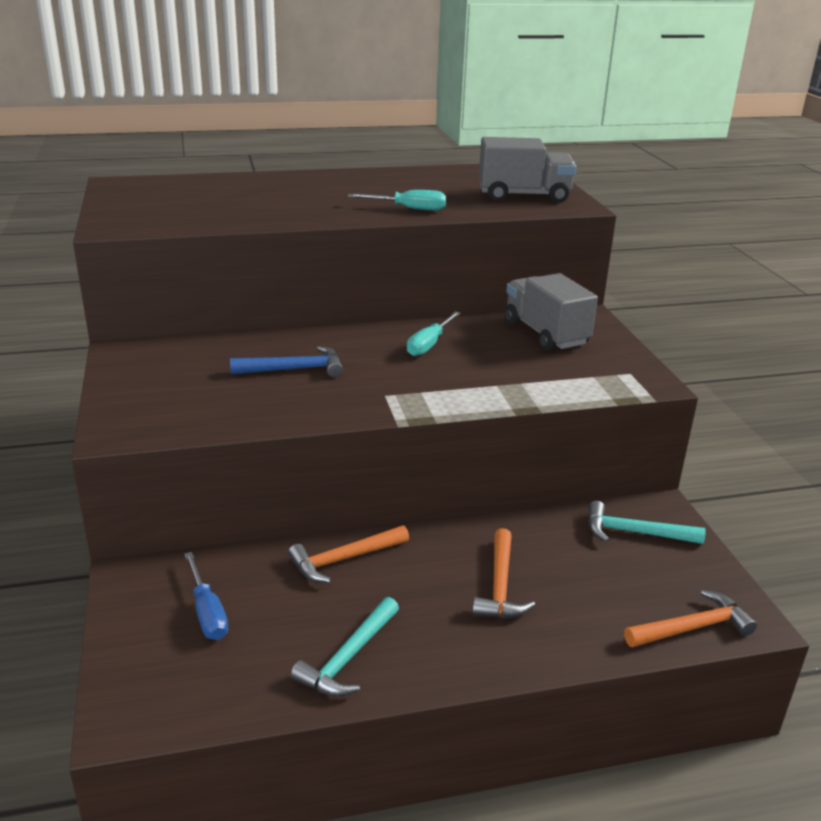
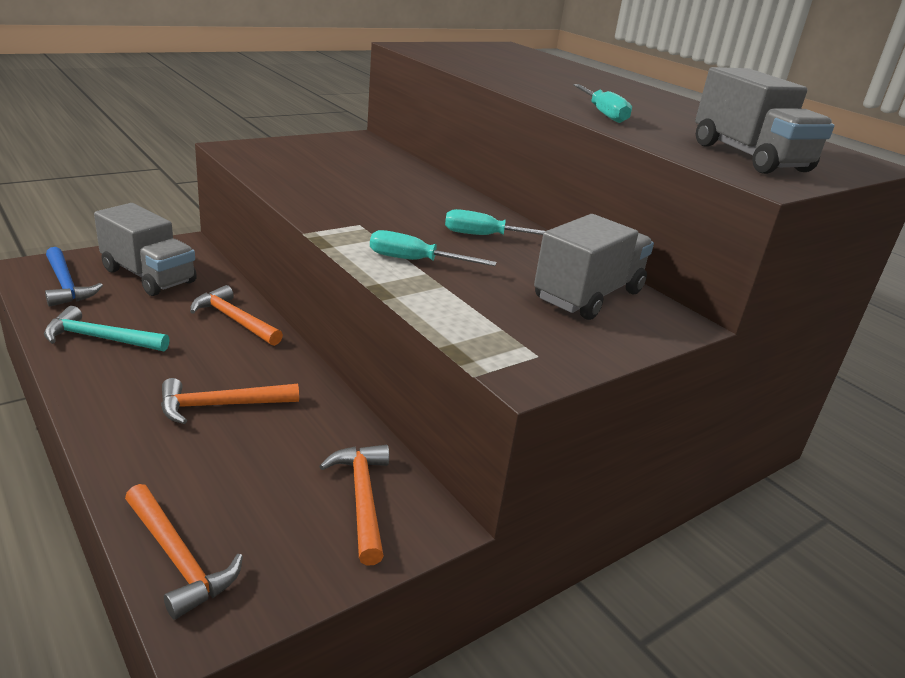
camera: 65 degrees right, 0 degrees up
blue screwdriver [184,552,228,640] -> grey truck [94,203,197,296]
blue hammer [230,346,343,377] -> blue hammer moved to [45,247,103,307]
turquoise hammer [588,501,706,544] -> orange hammer [320,445,389,566]
none -> turquoise screwdriver [370,230,496,266]

